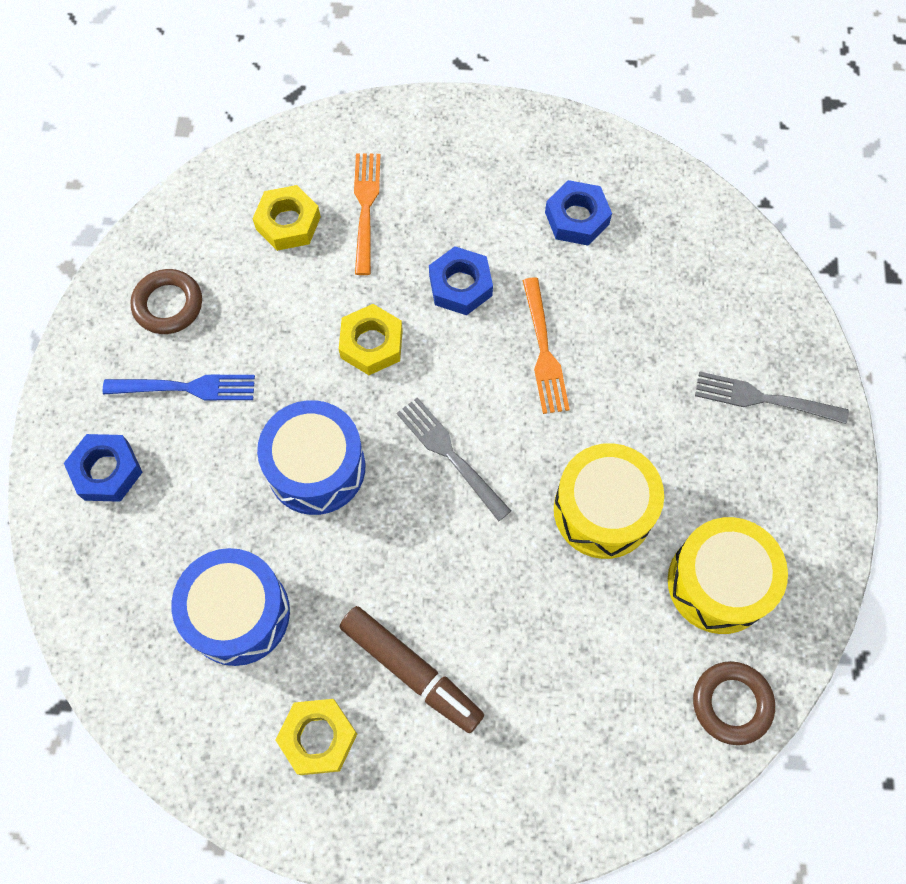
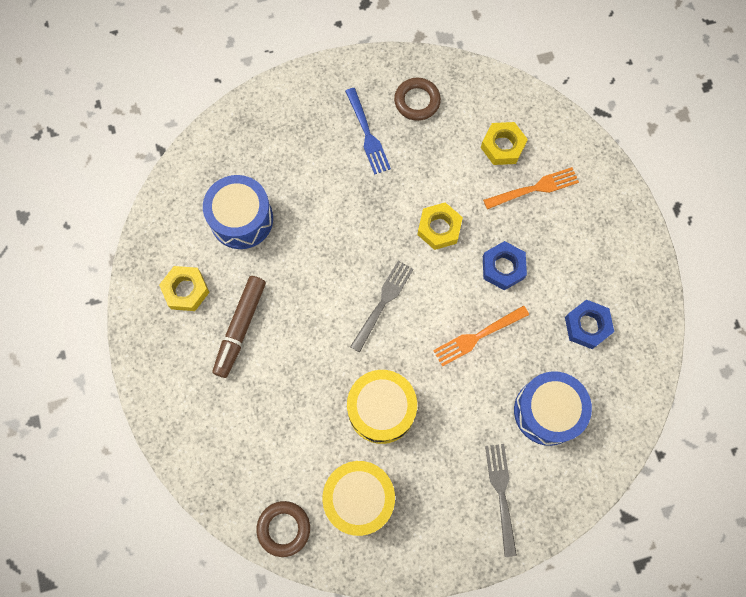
camera: 70 degrees right, 5 degrees up
blue nut [64,434,143,502] -> none
blue drum [257,400,365,515] -> blue drum moved to [514,371,592,446]

